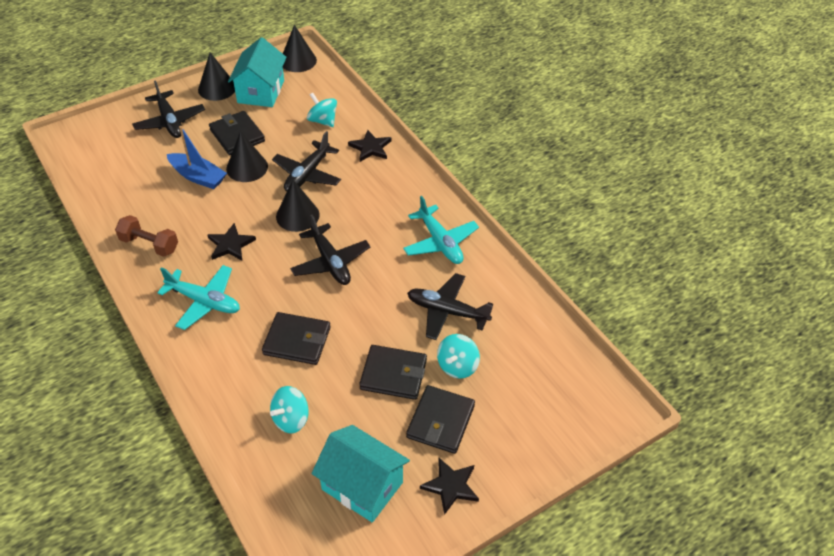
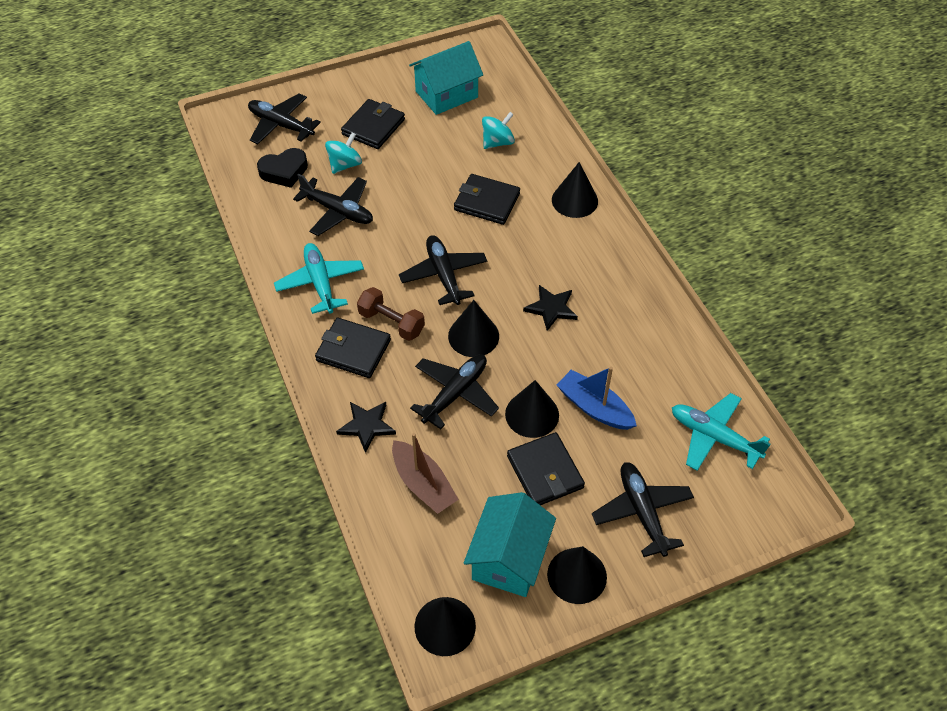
camera: 170 degrees left, 5 degrees up
brown dumbbell [115,215,178,257] -> brown dumbbell moved to [357,287,425,341]
turquoise plane [157,265,240,330] -> turquoise plane moved to [672,393,771,471]
turquoise spinning top [307,93,337,127] -> brown boat [392,433,459,514]
turquoise house [311,425,410,523] -> turquoise house turned 75 degrees counterclockwise [409,41,483,115]
black wallet [359,345,427,400] -> black wallet moved to [315,318,391,378]
black star [420,458,479,515] -> none
none -> black plane [248,93,321,144]
none -> black heart [257,148,308,188]
none -> black cone [552,162,598,218]

